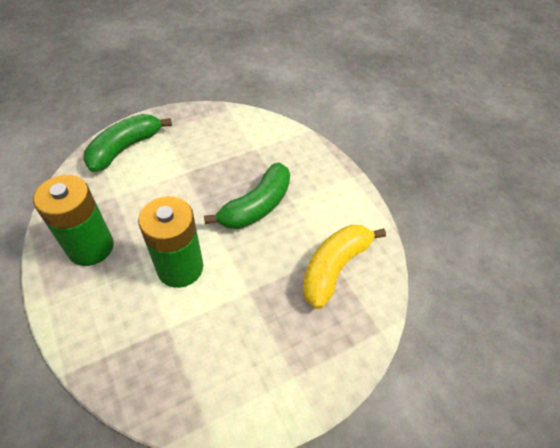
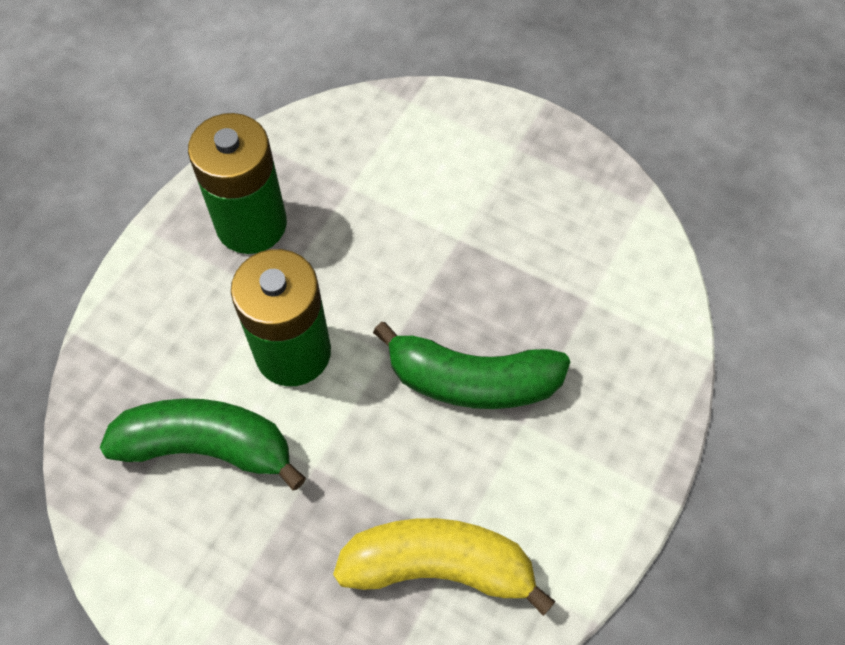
camera: 60 degrees right, 10 degrees up
green banana [84,114,172,172] -> green banana moved to [100,398,306,490]

